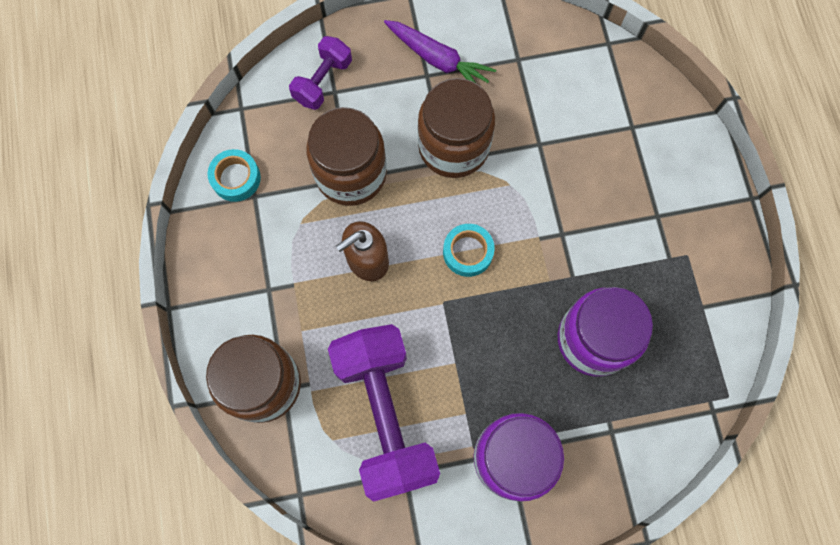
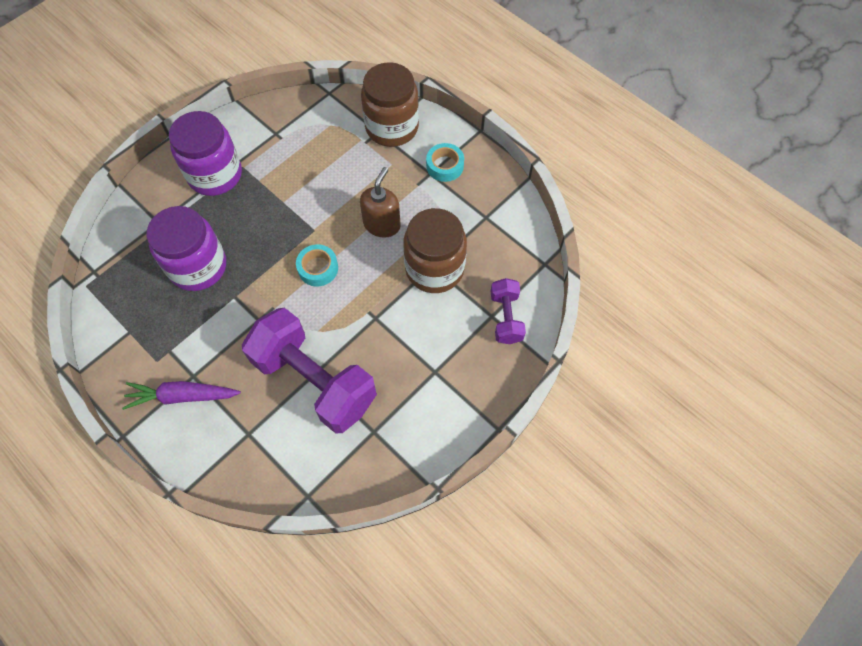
camera: 145 degrees right, 10 degrees down
turquoise tape [207,149,261,202] -> turquoise tape moved to [426,143,464,182]
purple dumbbell [328,324,440,502] -> purple dumbbell moved to [242,308,377,434]
purple carrot [384,20,496,83] -> purple carrot moved to [122,381,241,410]
brown jar [418,78,495,178] -> none

